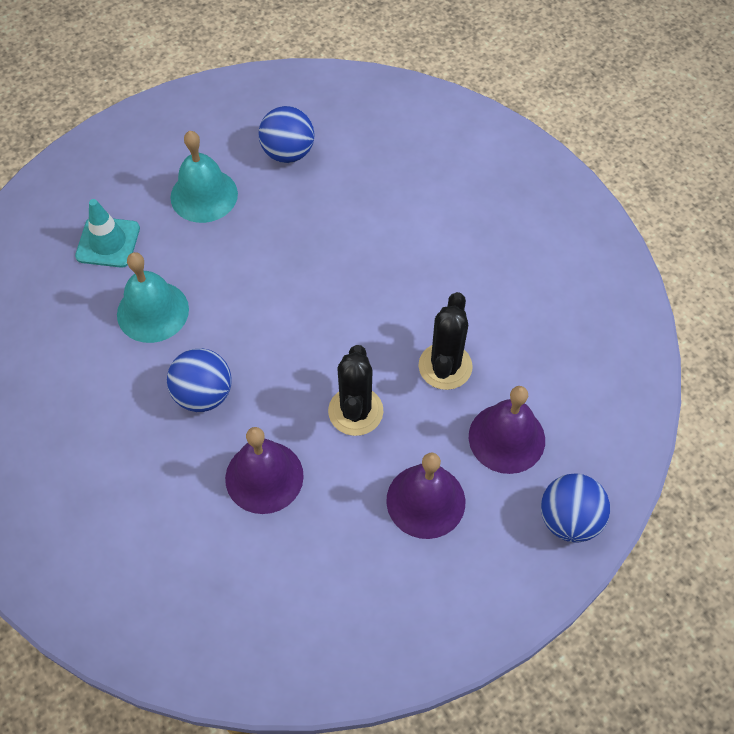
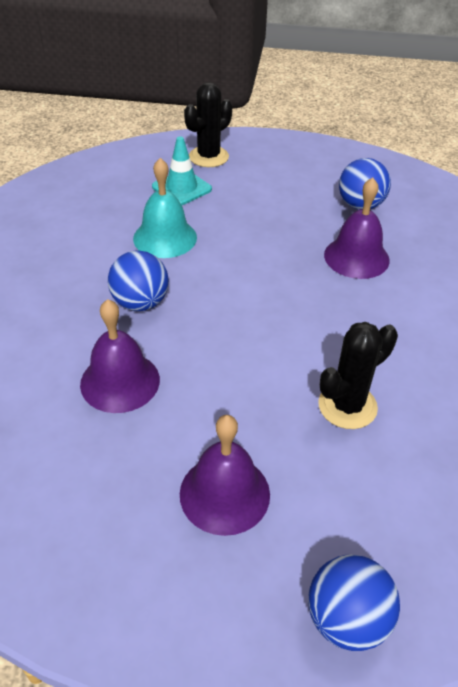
camera: 40 degrees right, 15 degrees down
turquoise bell [170,131,238,223] -> none
black cactus [328,345,383,436] -> black cactus moved to [184,82,232,167]
purple bell [469,386,545,474] -> purple bell moved to [324,177,390,279]

